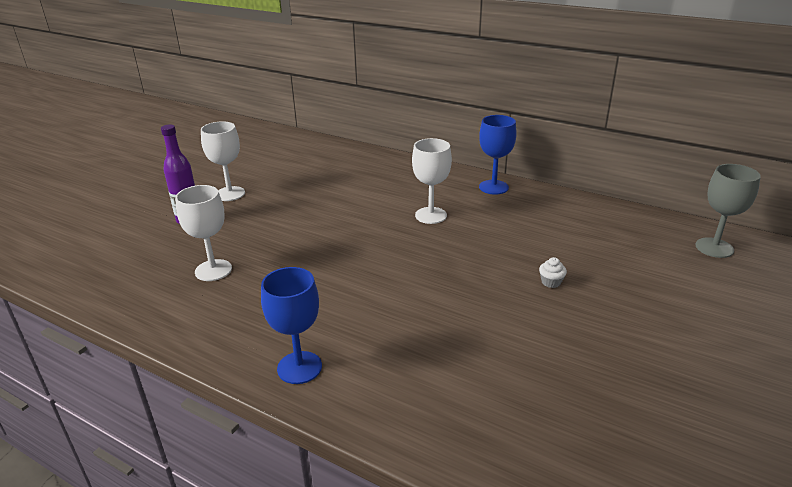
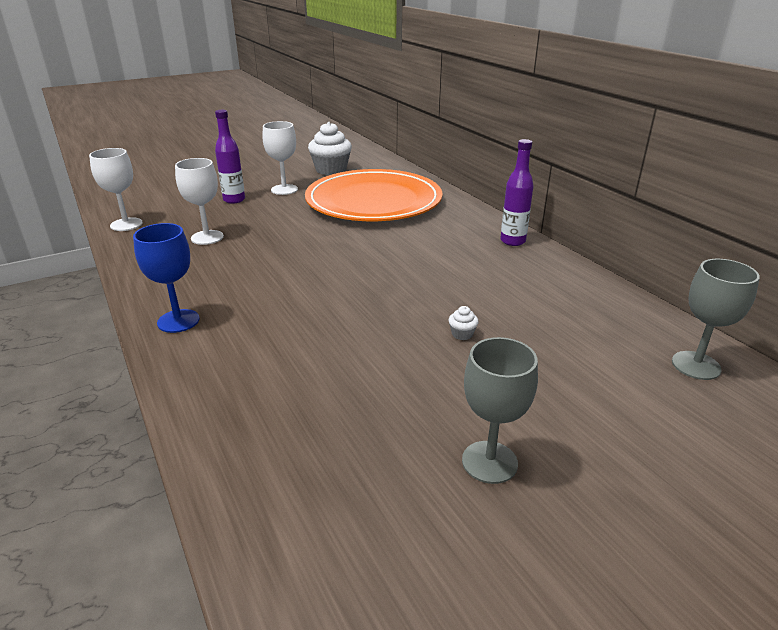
camera: 30 degrees right, 0 degrees up
white goblet [412,138,452,224] -> white goblet moved to [89,148,143,231]
blue goblet [479,115,517,195] -> purple bottle [500,139,534,246]
none -> orange plate [305,169,443,221]
none -> white cupcake [308,122,352,175]
none -> grey goblet [462,337,538,484]

